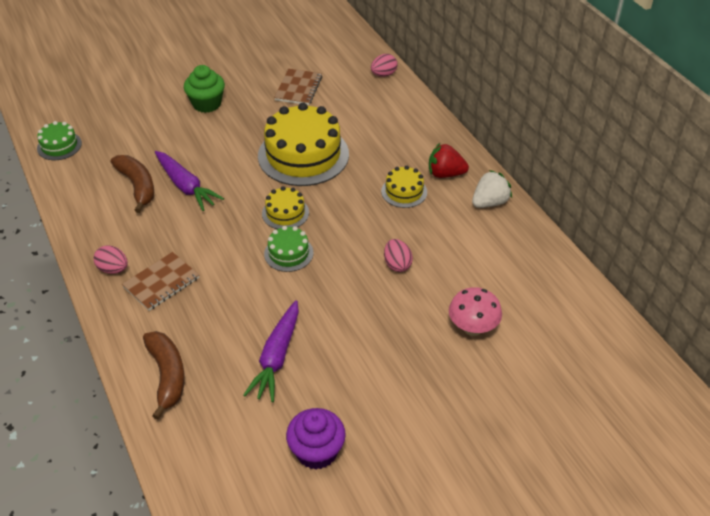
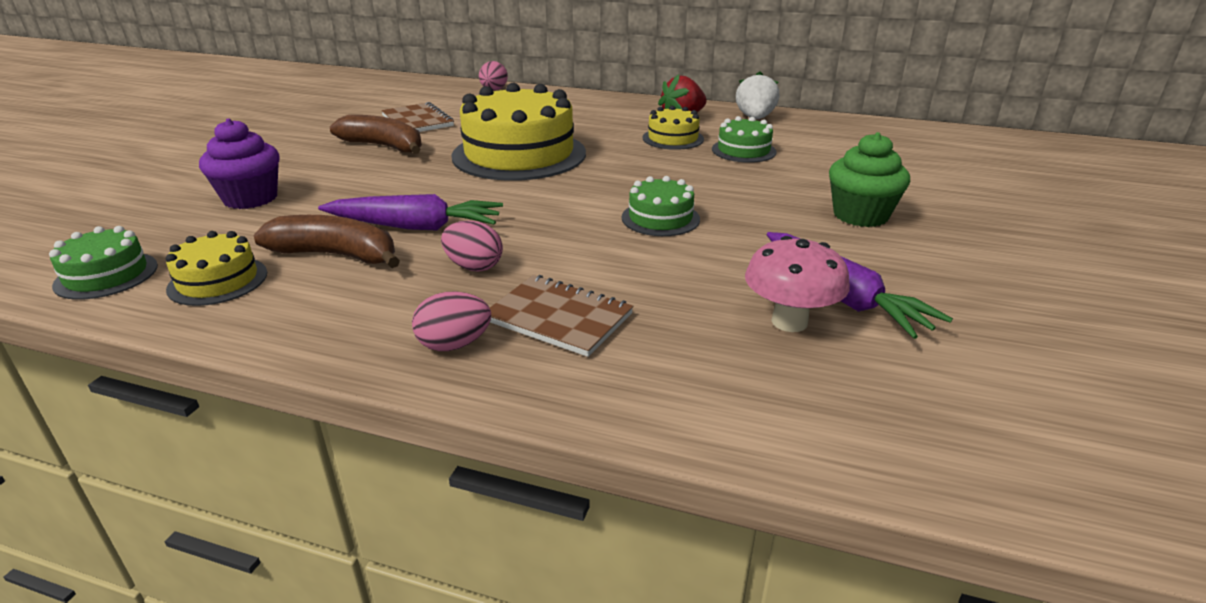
camera: 45 degrees left, 15 degrees down
brown notebook [122,252,199,311] -> brown notebook turned 60 degrees counterclockwise [490,275,633,357]
brown banana [143,331,185,419] -> brown banana moved to [330,115,422,154]
green cupcake [184,65,225,113] -> green cupcake moved to [829,132,910,227]
yellow cake [262,186,309,229] -> yellow cake moved to [166,231,267,306]
purple cupcake [286,408,346,470] -> purple cupcake moved to [199,118,280,209]
pink egg [384,239,413,272] -> pink egg moved to [441,221,503,272]
pink mushroom [449,287,502,336] -> pink mushroom moved to [745,236,850,332]
none -> green cake [712,116,777,163]

